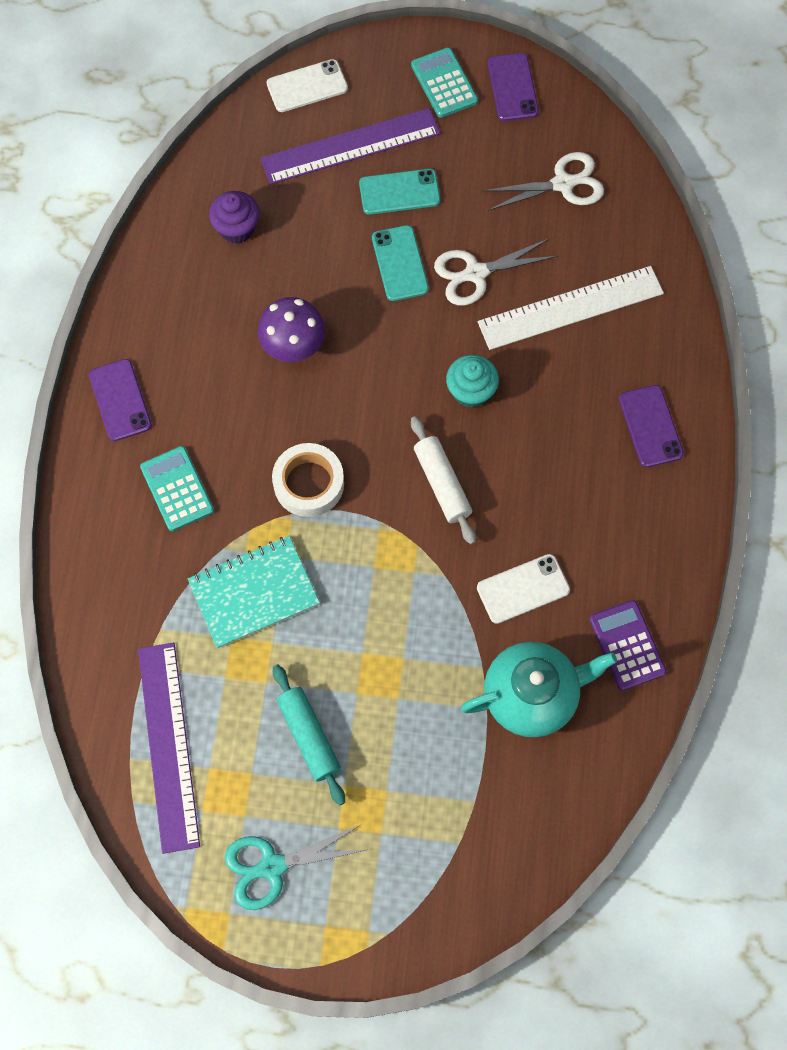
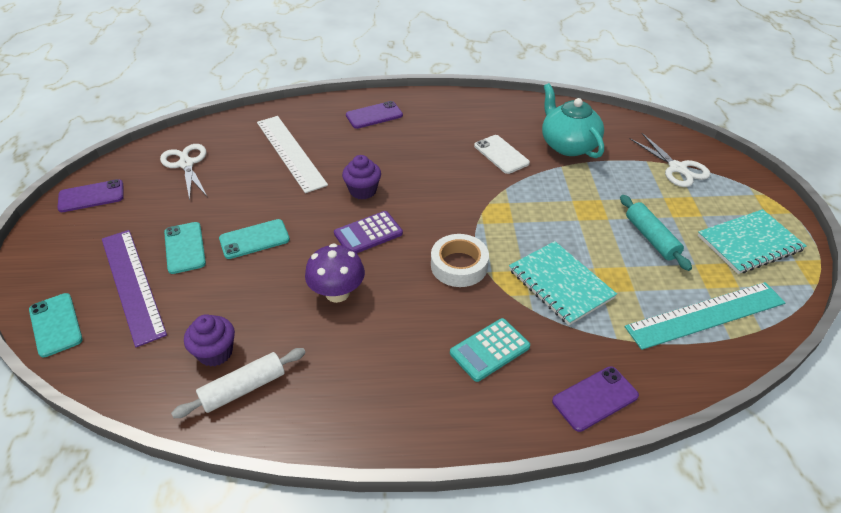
camera: 100 degrees left, 25 degrees down
purple phone [89,359,152,441] -> purple phone moved to [552,366,639,432]
purple ruler [138,643,200,854] -> turquoise ruler [625,282,785,350]
turquoise scissors [225,825,365,910] -> turquoise notebook [698,209,806,274]
white phone [267,59,348,112] -> turquoise phone [29,293,83,357]
turquoise rolling pin [273,664,345,805] -> turquoise rolling pin turned 75 degrees counterclockwise [620,195,692,271]
turquoise calculator [411,48,478,118] -> none
white rolling pin [411,416,476,544] -> white rolling pin moved to [171,348,306,418]
white scissors [434,239,558,306] -> white scissors moved to [630,133,711,187]
turquoise cupcake [446,355,499,408] -> purple cupcake [342,155,381,199]
purple calculator [589,600,666,691] -> purple calculator moved to [334,211,403,253]

